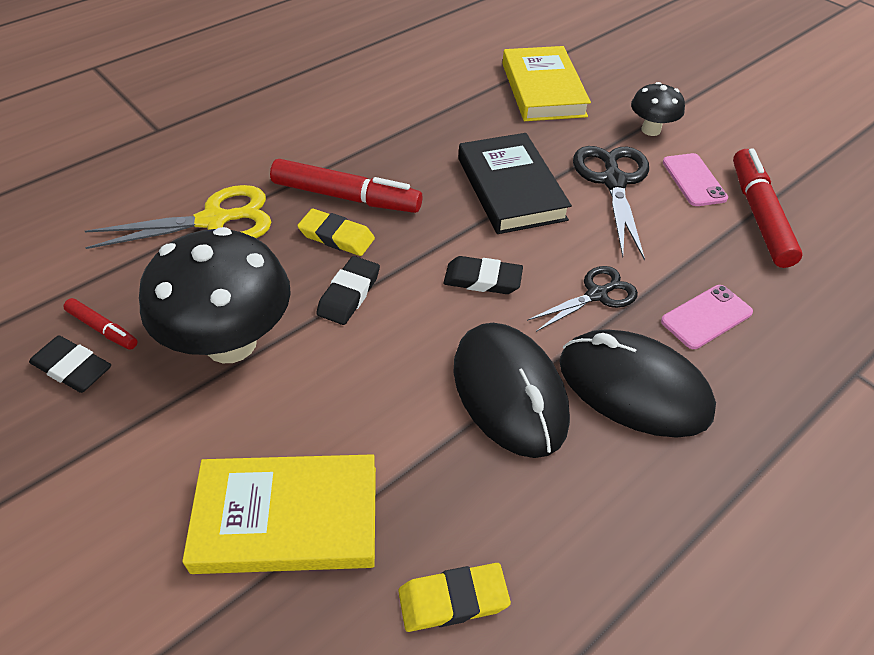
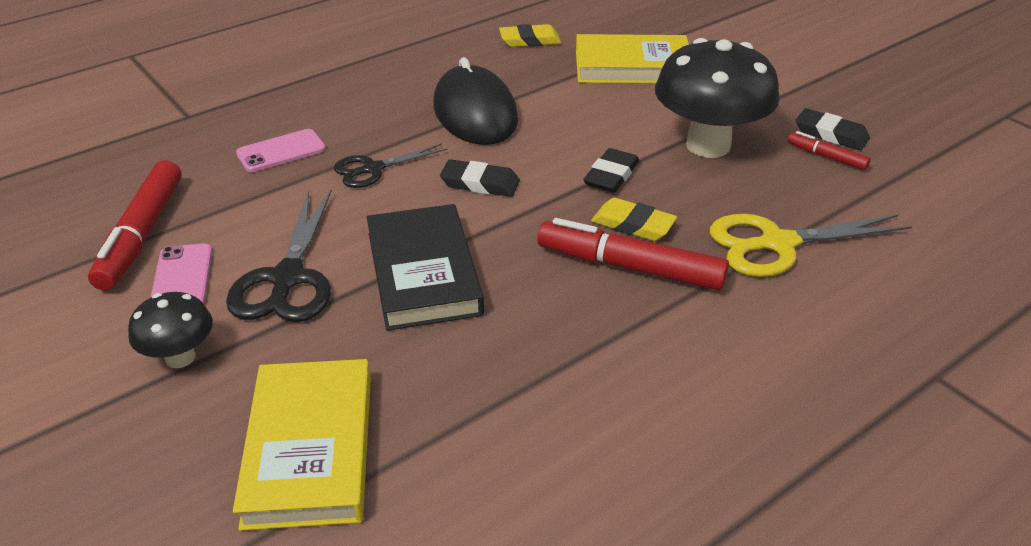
camera: 175 degrees left, 10 degrees down
black mouse [559,329,716,437] -> none

